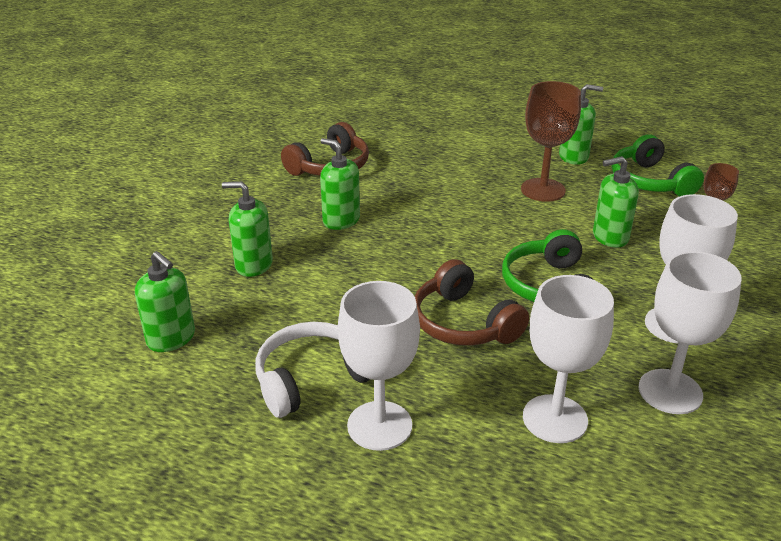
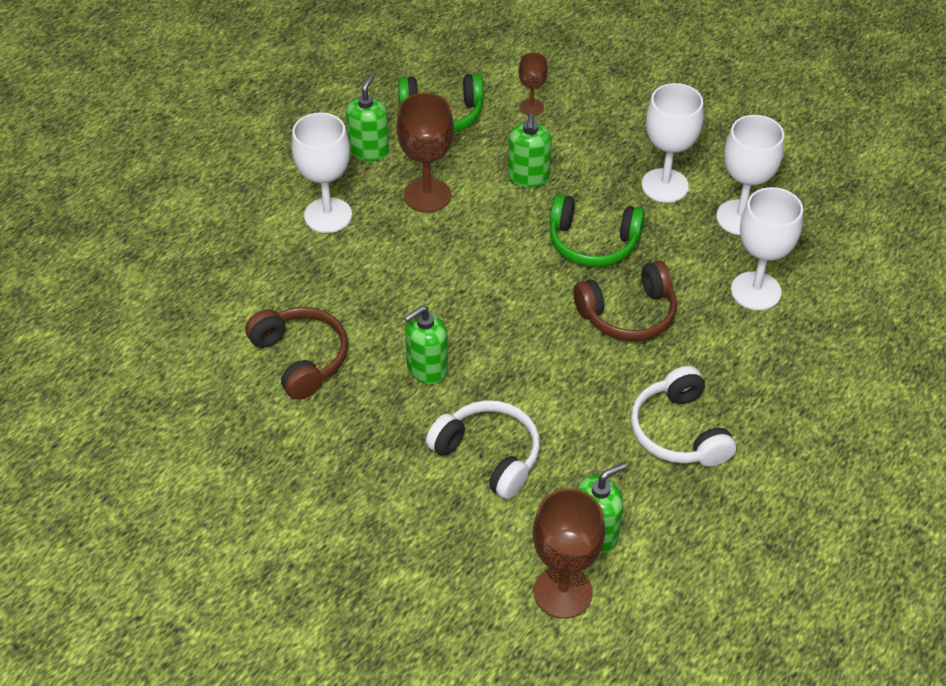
camera: 75 degrees left, 15 degrees up
green soap dispenser [222,181,273,277] -> white headphones [426,400,540,499]
white goblet [338,281,420,451] -> white goblet moved to [292,112,352,233]
none -> brown goblet [533,489,605,618]

